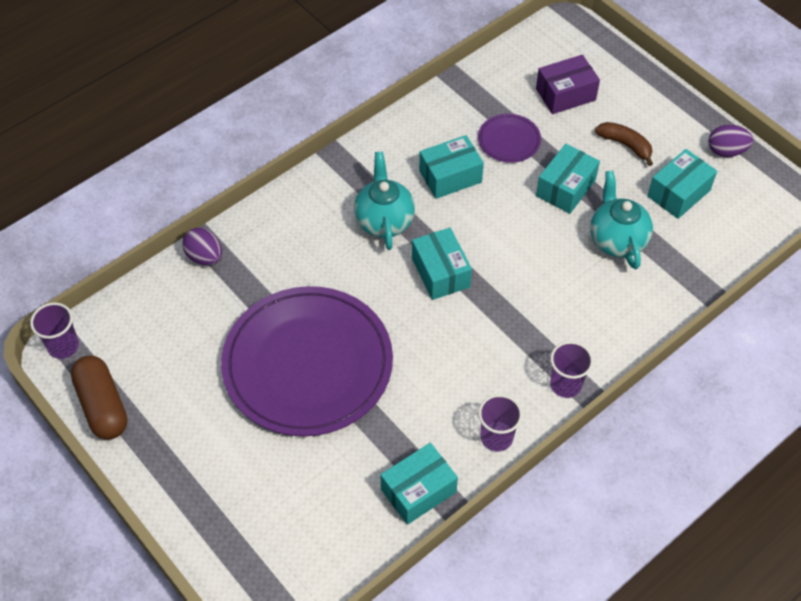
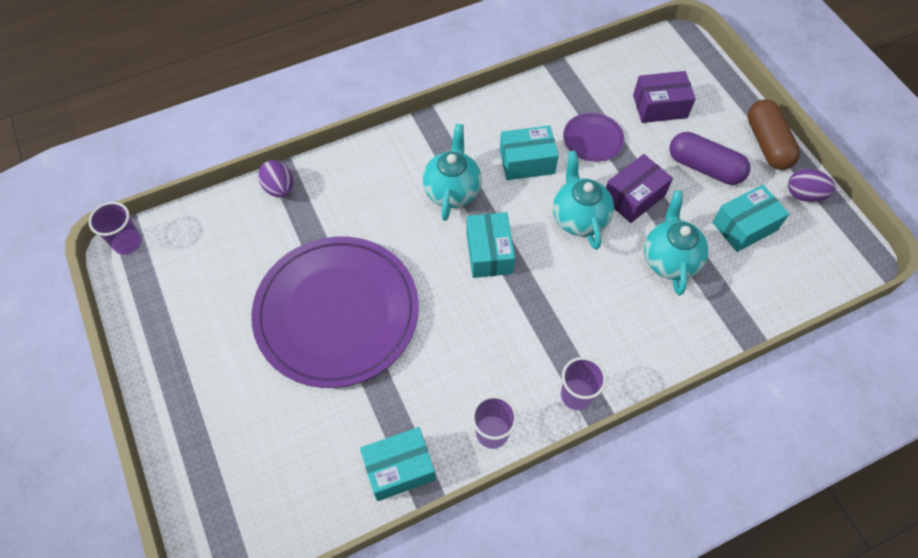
camera: 15 degrees right, 5 degrees up
brown capsule [71,355,127,440] -> brown capsule moved to [748,99,800,170]
turquoise box [536,144,600,214] -> purple box [606,154,673,223]
brown banana [595,122,653,166] -> purple capsule [670,132,750,185]
none -> turquoise teapot [553,151,614,250]

